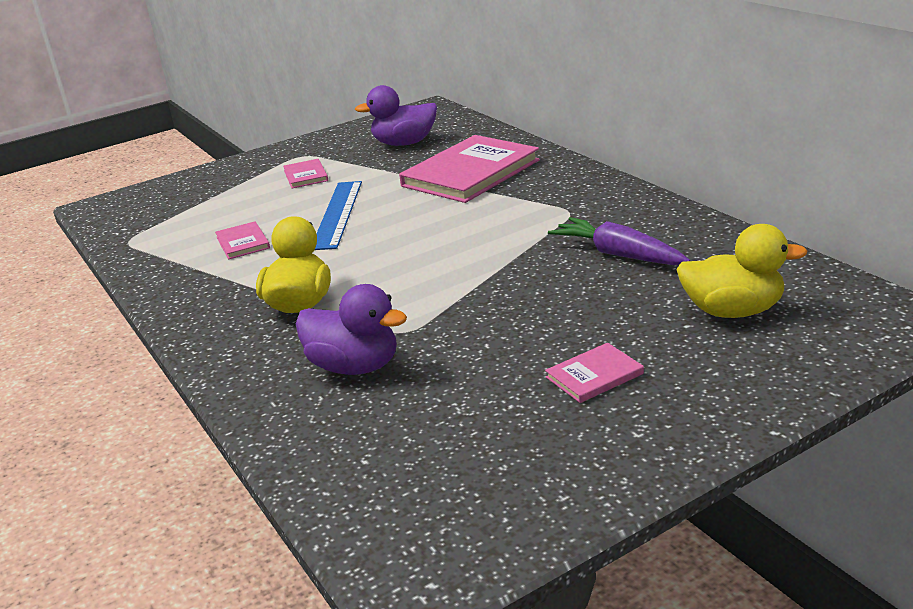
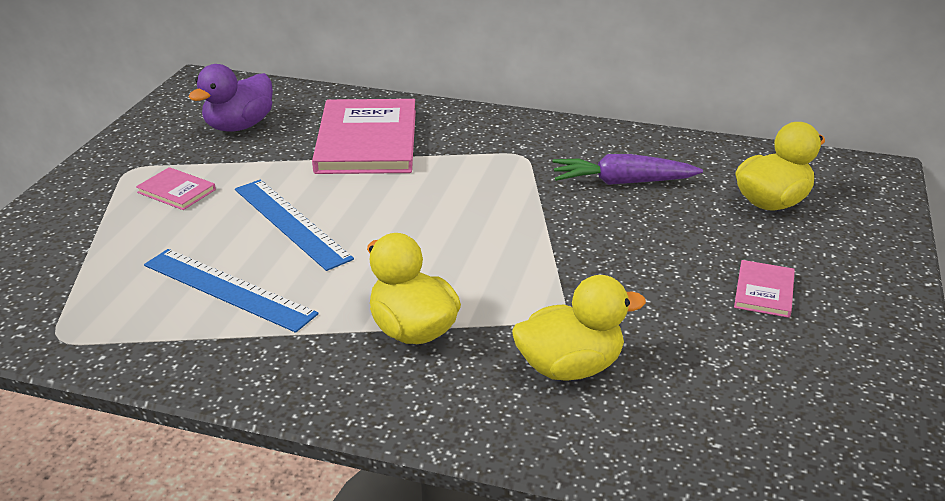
camera: 45 degrees left, 5 degrees up
pink book [215,221,270,259] -> blue ruler [144,249,318,333]
purple duck [296,284,407,375] -> yellow duck [512,275,646,381]

